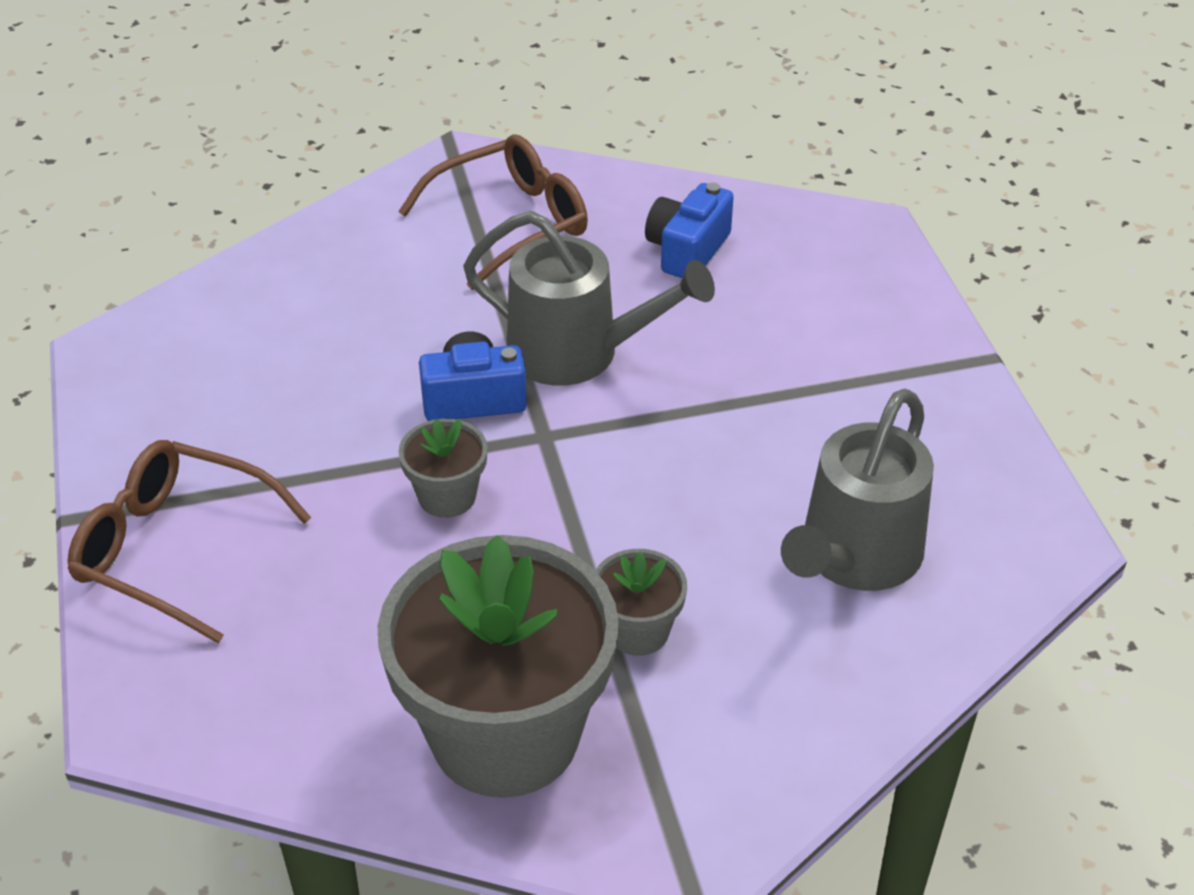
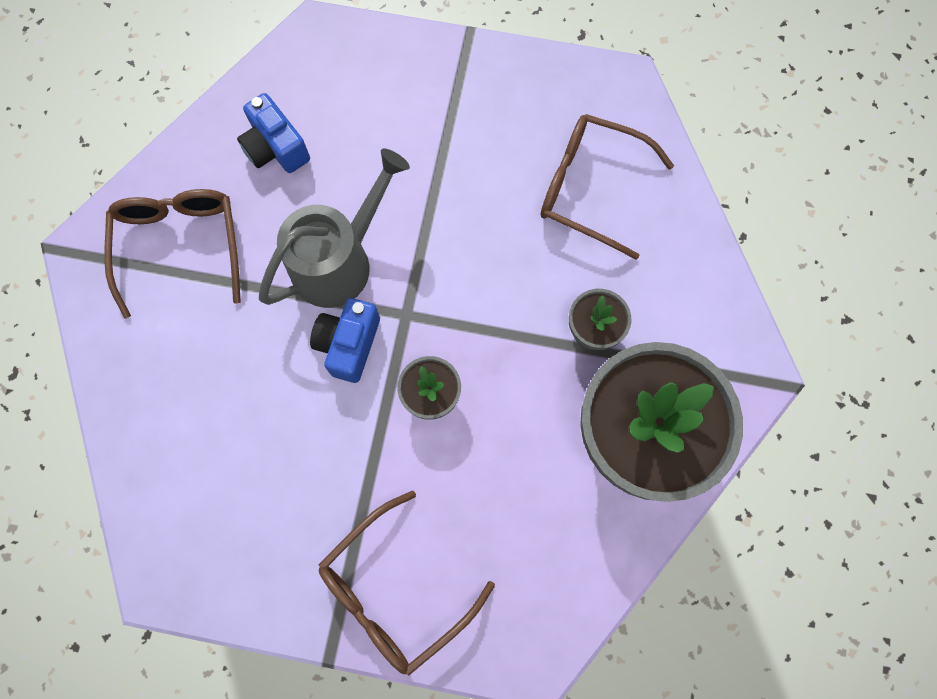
camera: 65 degrees left, 30 degrees up
grey watering can [781,389,934,591] -> brown glasses [541,114,674,260]

